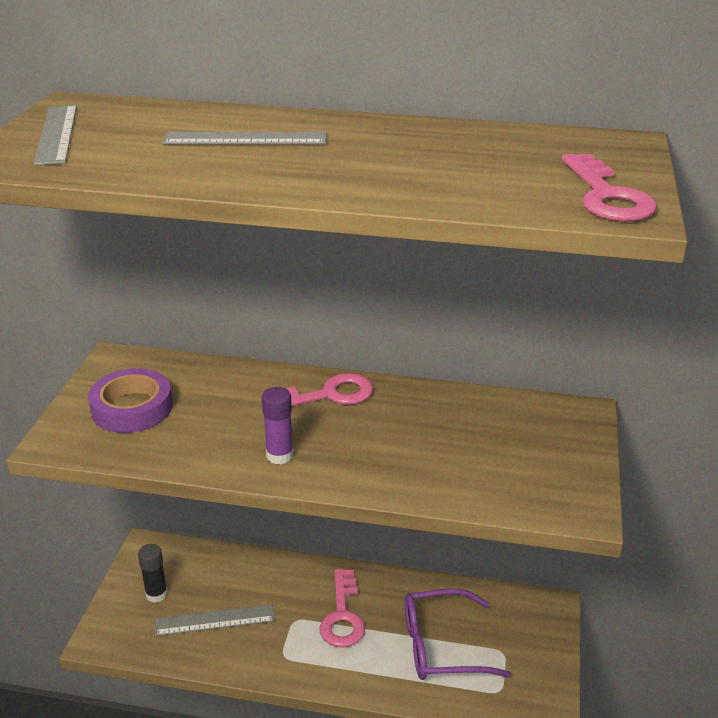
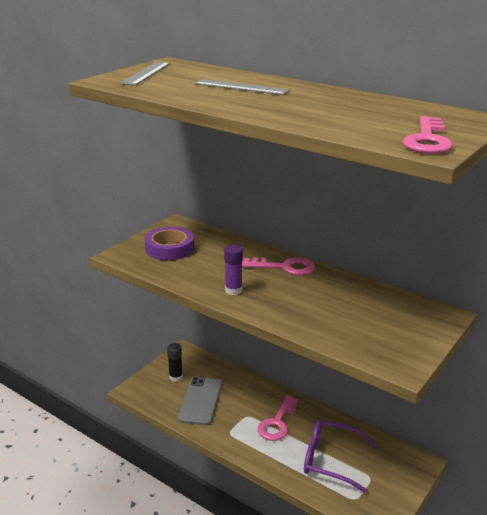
camera: 25 degrees right, 5 degrees down
grey ruler [155,604,275,636] -> grey phone [178,377,222,425]

